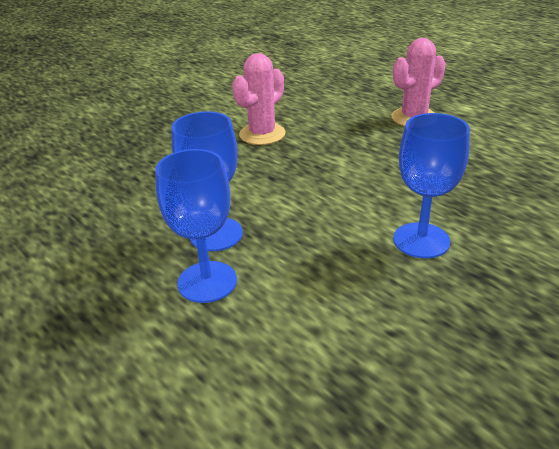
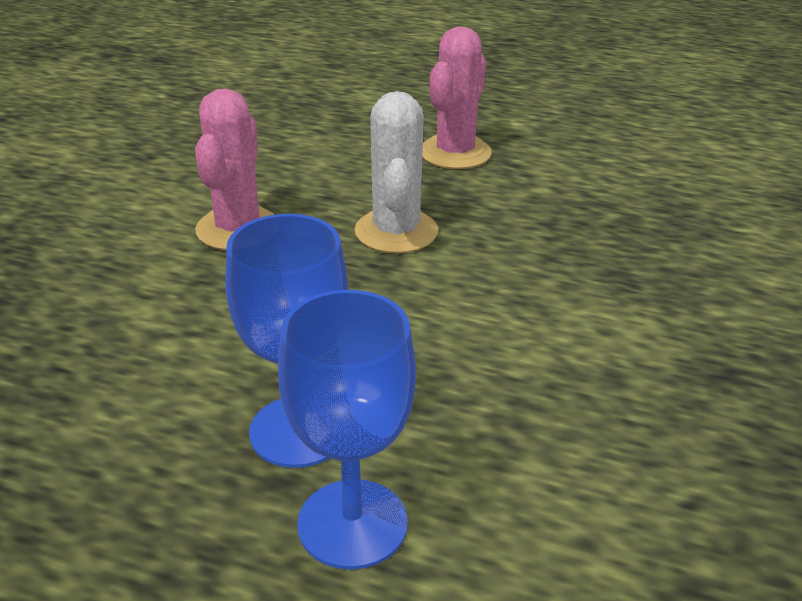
camera: 30 degrees left, 0 degrees up
blue goblet [393,113,470,258] -> none
none -> white cactus [355,91,438,253]

